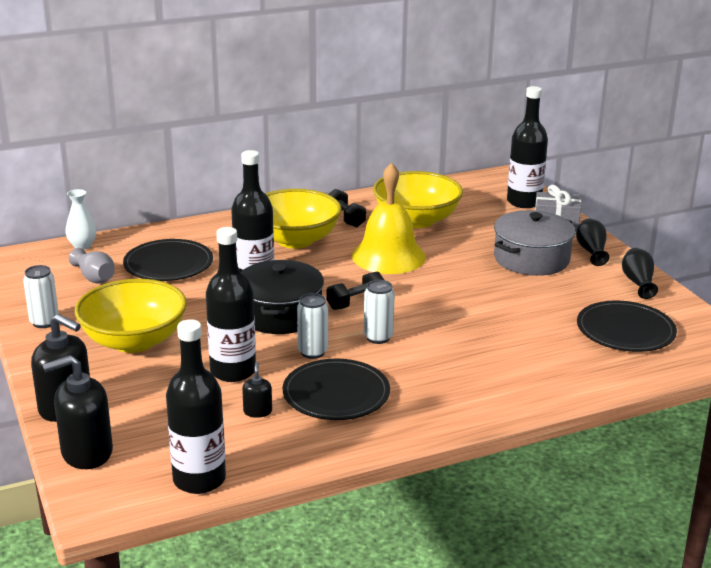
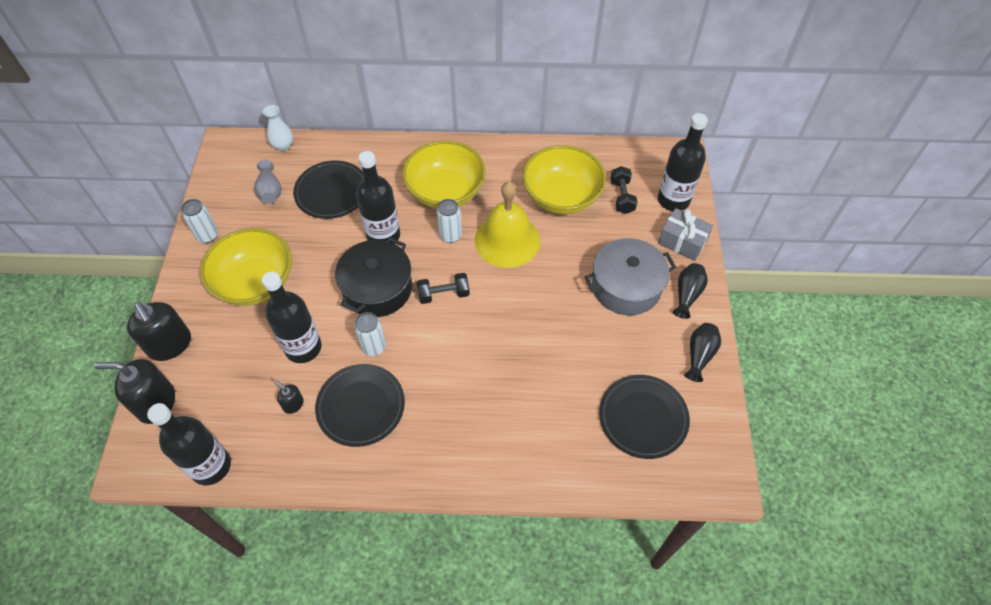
camera: 25 degrees right, 30 degrees up
black soap dispenser [242,362,272,418] -> black soap dispenser turned 75 degrees counterclockwise [275,380,304,414]
black dumbbell [328,189,366,228] -> black dumbbell moved to [610,166,638,214]
white can [364,280,395,344] -> white can moved to [436,199,462,243]

